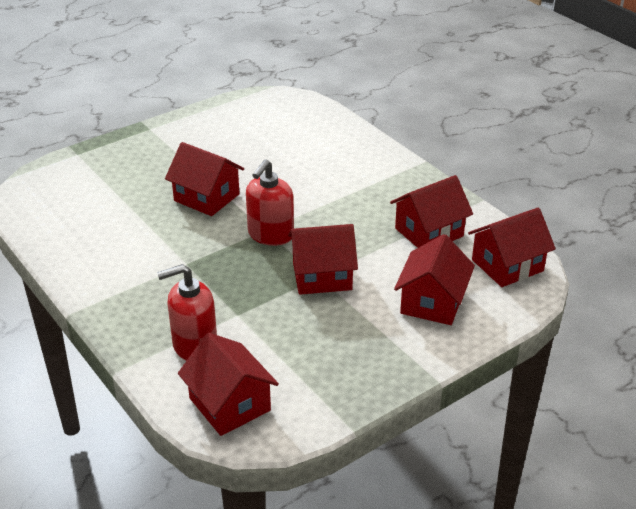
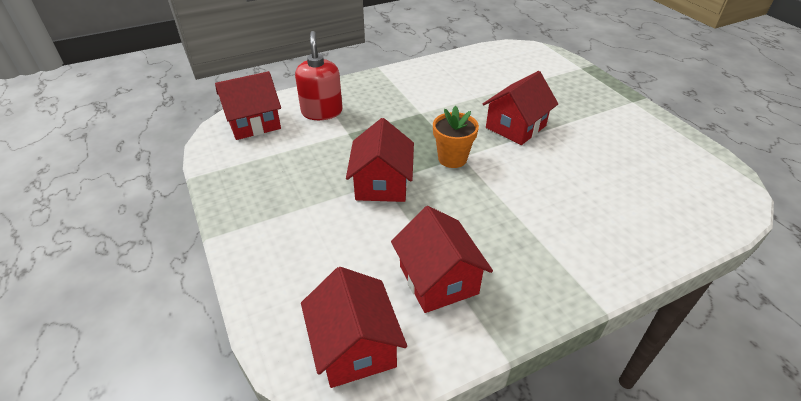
camera: 100 degrees right, 5 degrees up
red soap dispenser [246,159,294,246] -> orange flower pot [433,106,479,168]
red house [394,234,475,325] -> none

